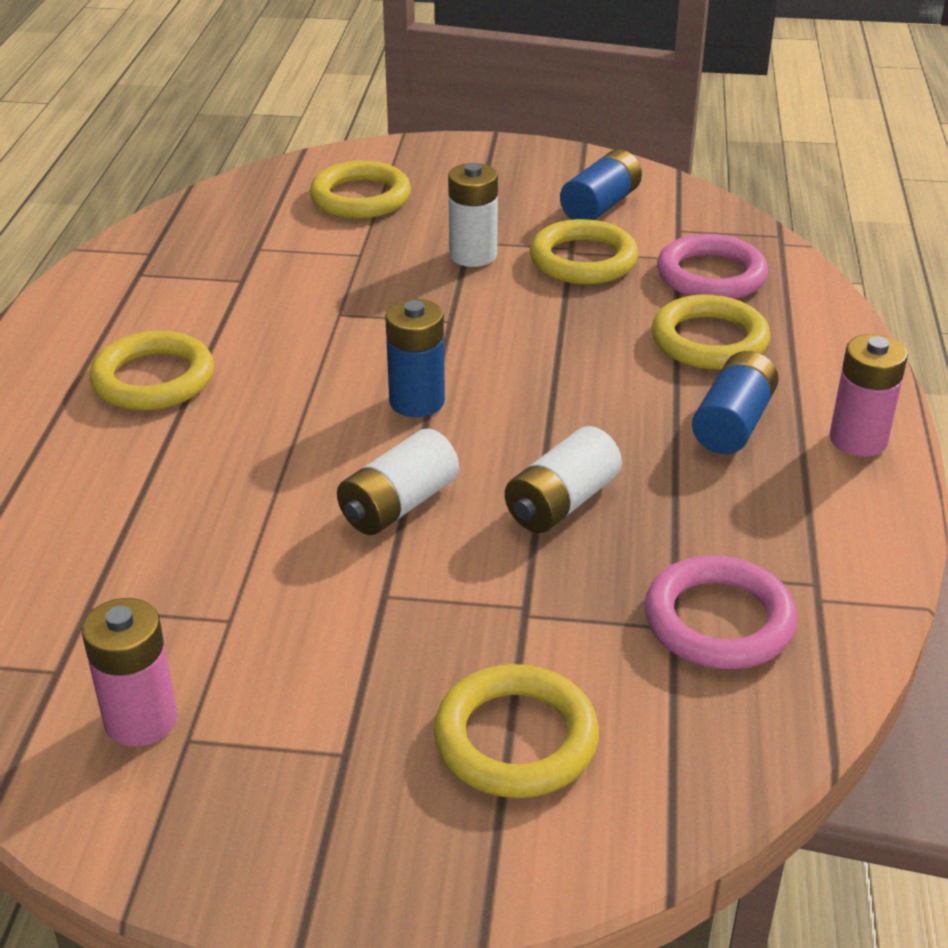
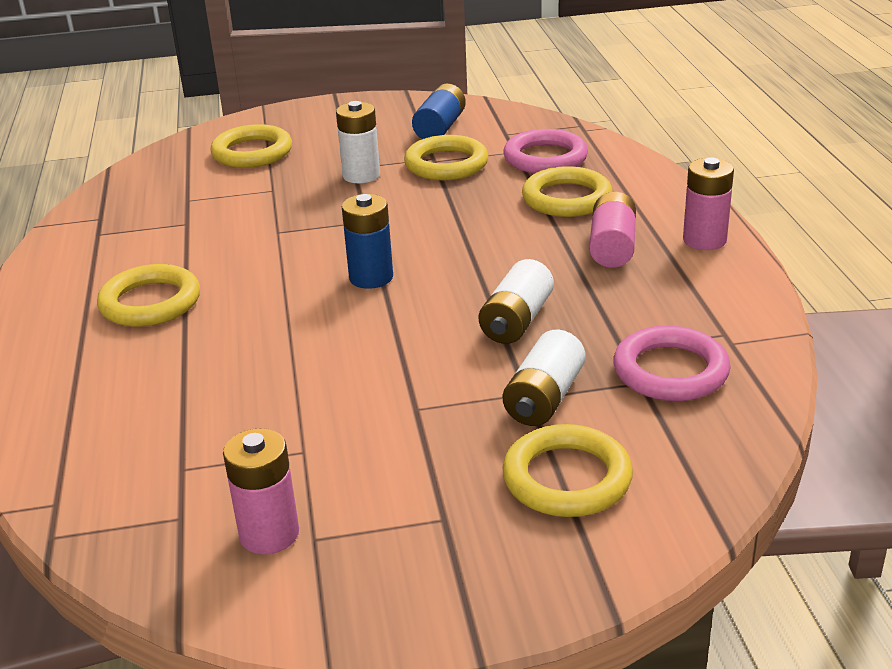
camera: 15 degrees left, 5 degrees down
white battery [337,428,459,535] -> white battery moved to [503,330,586,426]
blue battery [692,351,779,454] -> pink battery [589,192,636,268]

